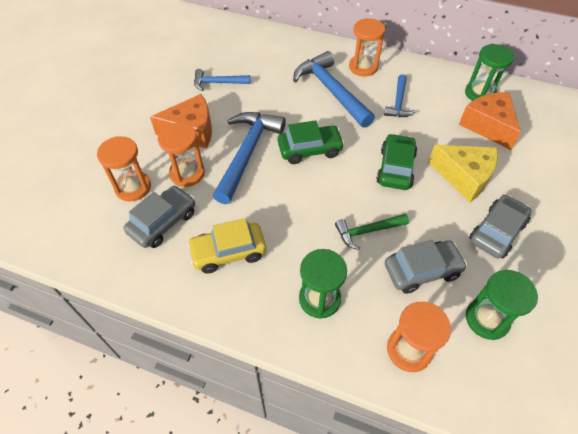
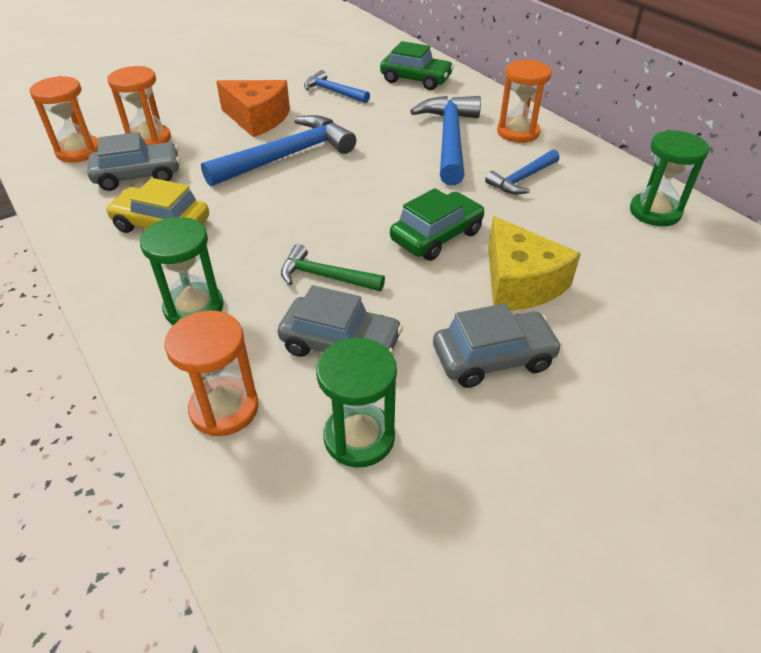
camera: 35 degrees right, 10 degrees down
orange hourglass [158,122,205,187] -> orange hourglass moved to [30,76,98,163]
green car [278,120,345,164] -> green car moved to [380,41,454,90]
orange cheese [459,92,521,150] -> none

